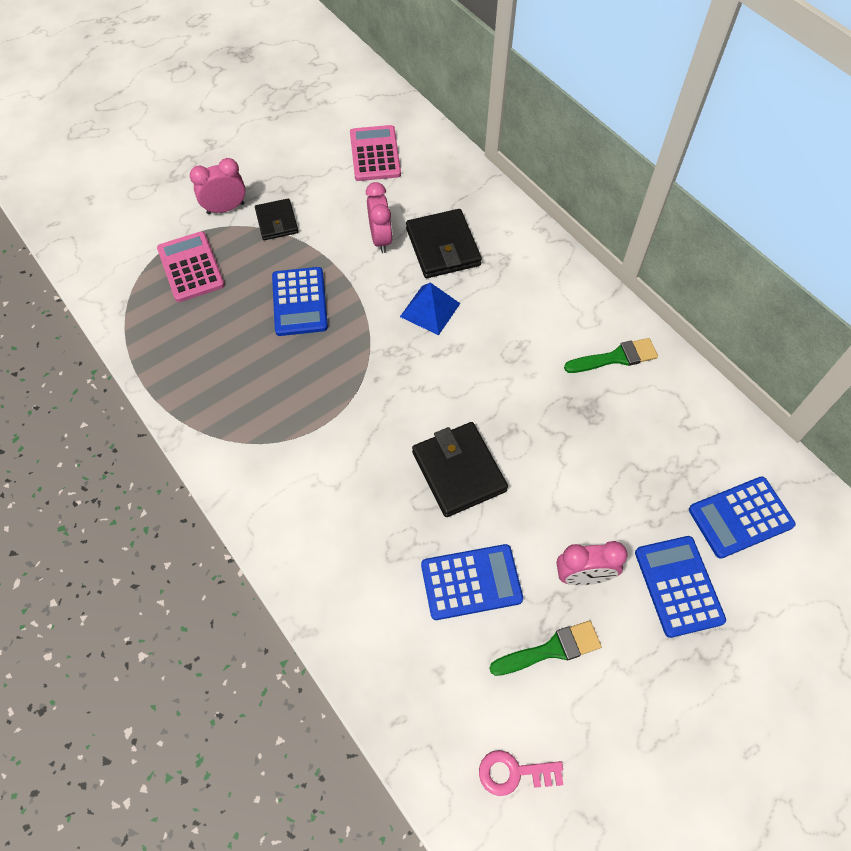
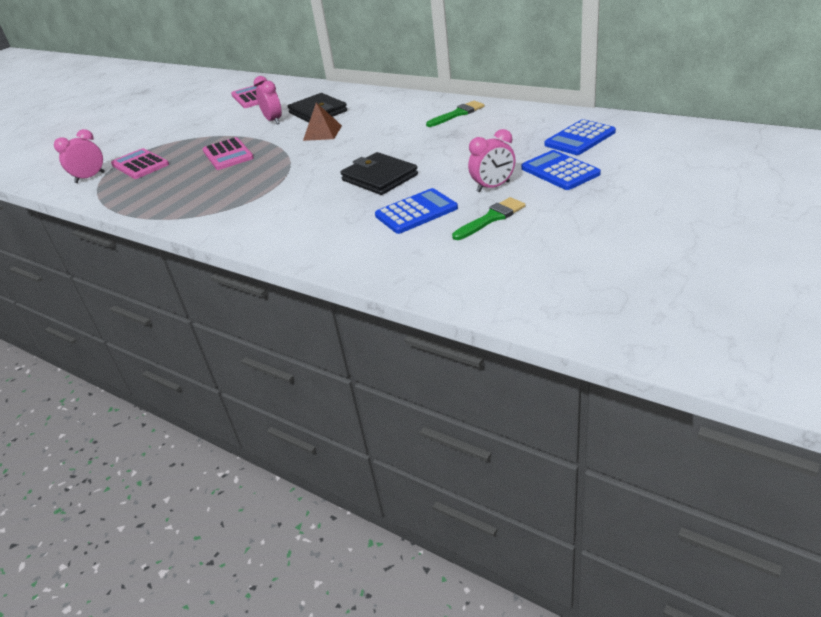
camera: 15 degrees left, 25 degrees down
pink clock [190,158,246,214] -> pink clock moved to [54,129,105,183]
black wallet [255,198,298,240] -> none
blue calculator [272,267,328,336] -> pink calculator [203,137,254,170]
blue pyramid [400,282,461,335] -> brown pyramid [303,102,342,141]
pink key [479,750,563,796] -> none

